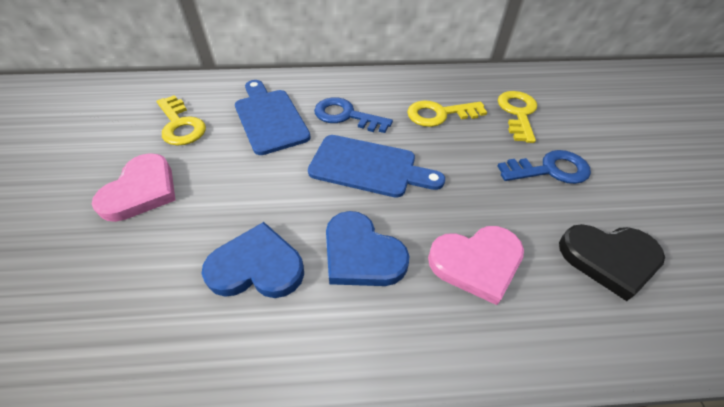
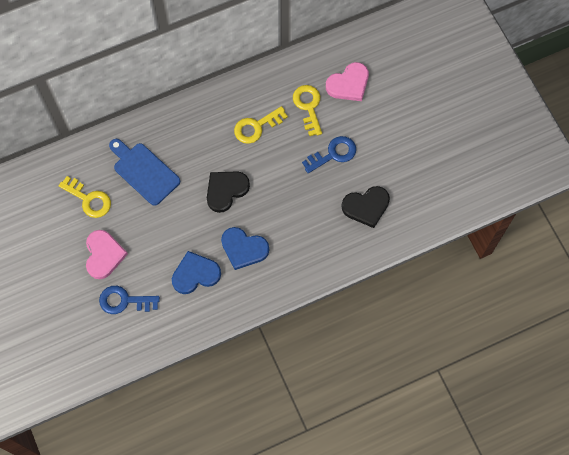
camera: 20 degrees left, 20 degrees up
blue cutting board [308,135,445,198] -> black heart [207,171,250,213]
blue key [314,97,393,133] -> blue key moved to [99,286,160,314]
pink heart [428,226,524,305] -> pink heart moved to [326,62,369,101]

